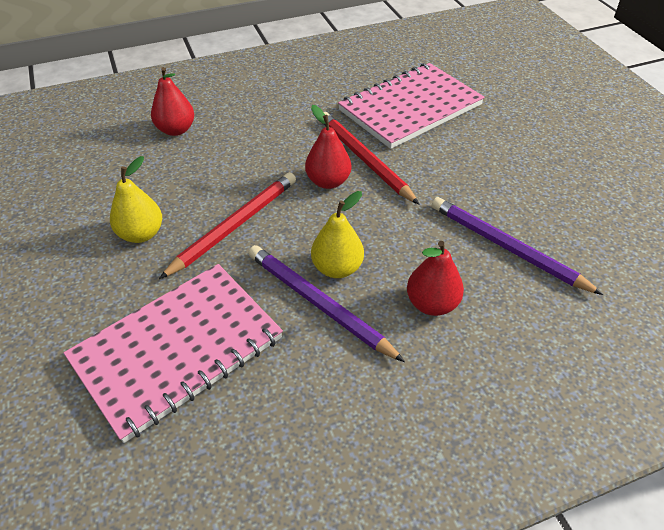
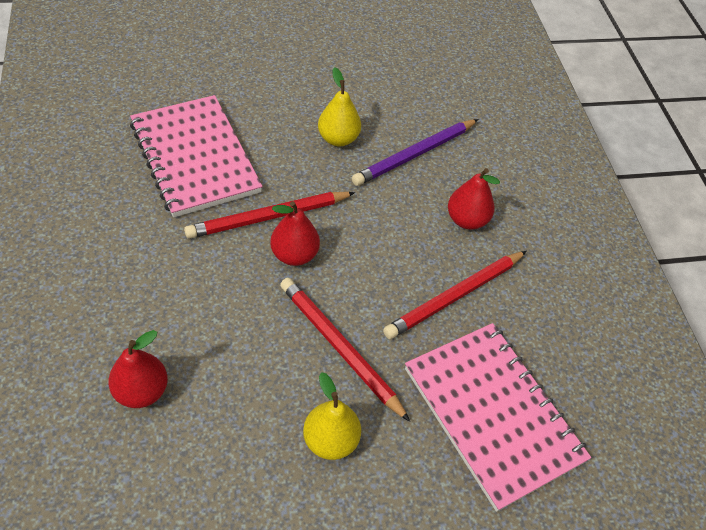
camera: 85 degrees left, 5 degrees up
purple pencil [248,245,405,362] -> red pencil [383,251,527,339]
yellow pear [311,191,364,278] -> yellow pear moved to [318,67,361,146]

